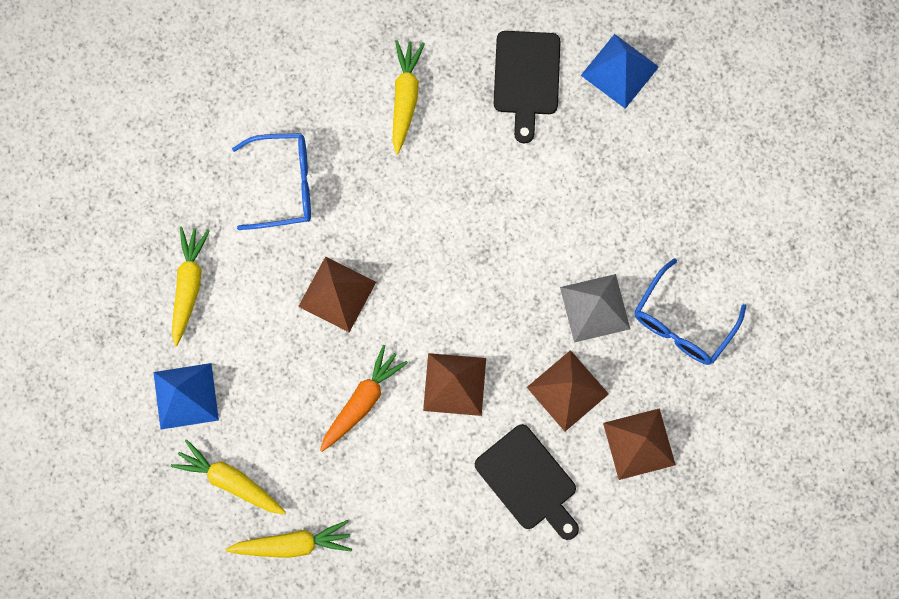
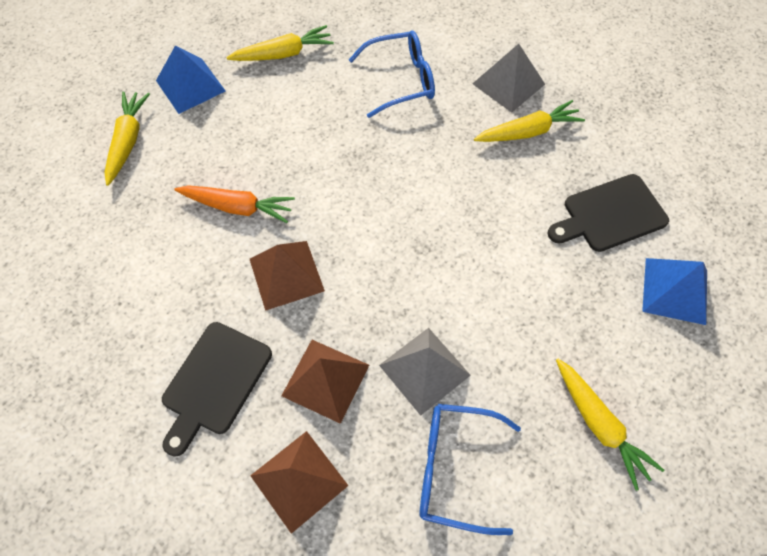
camera: 65 degrees right, 15 degrees down
yellow carrot [226,520,352,558] -> yellow carrot moved to [556,359,664,491]
blue glasses [232,133,311,230] -> blue glasses turned 75 degrees counterclockwise [349,31,435,118]
brown pyramid [298,256,376,332] -> none
none -> grey pyramid [472,44,545,113]

